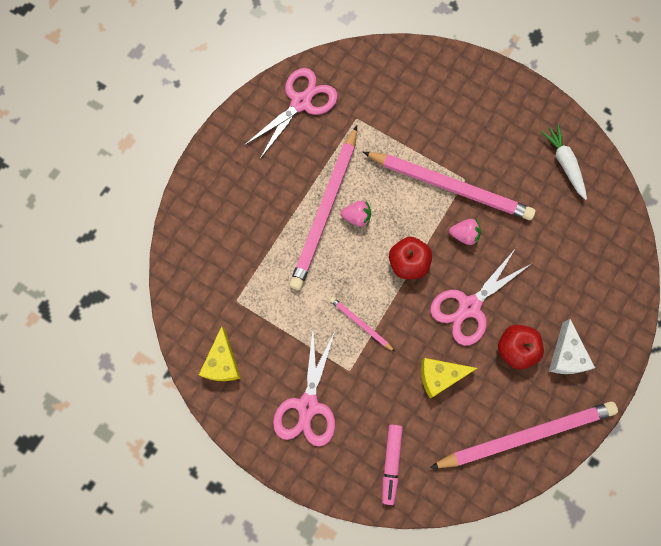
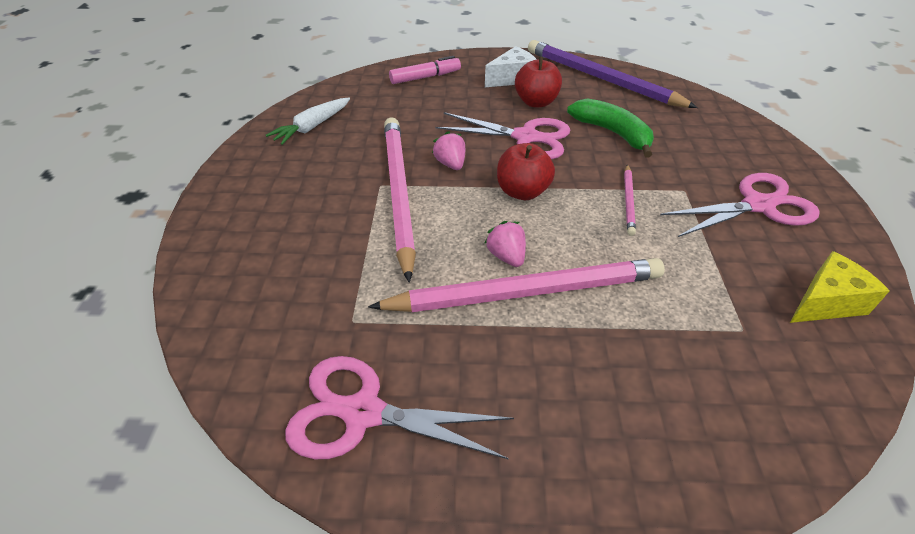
camera: 120 degrees left, 30 degrees down
pink marker [382,424,403,505] -> pink marker moved to [389,56,461,84]
yellow cheese [421,358,477,398] -> green banana [567,99,654,157]
pink pencil [430,401,618,468] -> purple pencil [528,40,698,108]

